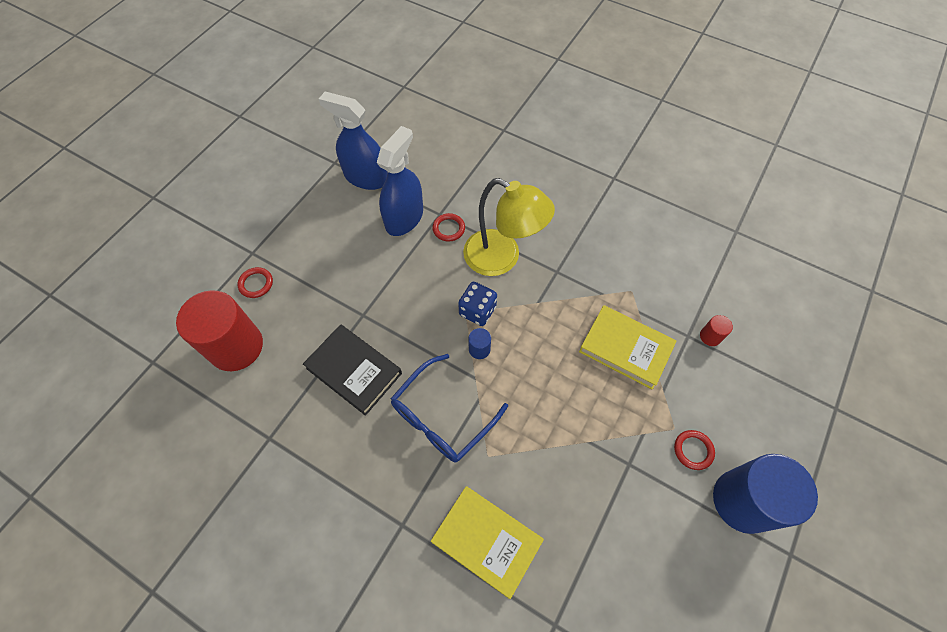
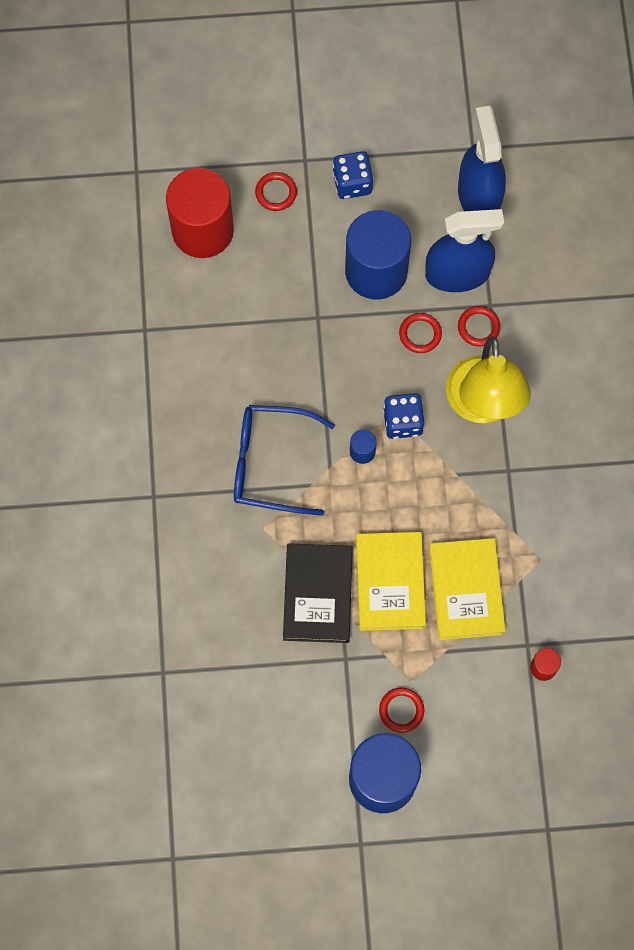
camera: 55 degrees right, 10 degrees up
black book [303,324,402,416] -> black book moved to [283,543,353,643]
yellow book [431,486,544,599] -> yellow book moved to [356,532,426,631]
none -> blue dice [333,151,373,199]
none -> blue cylinder [345,210,411,299]
none -> red ring [399,313,442,353]

